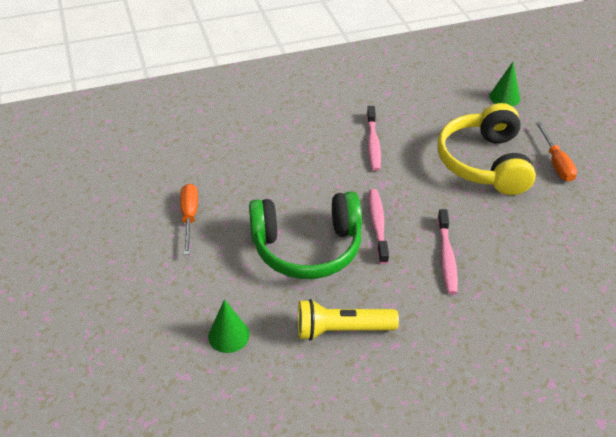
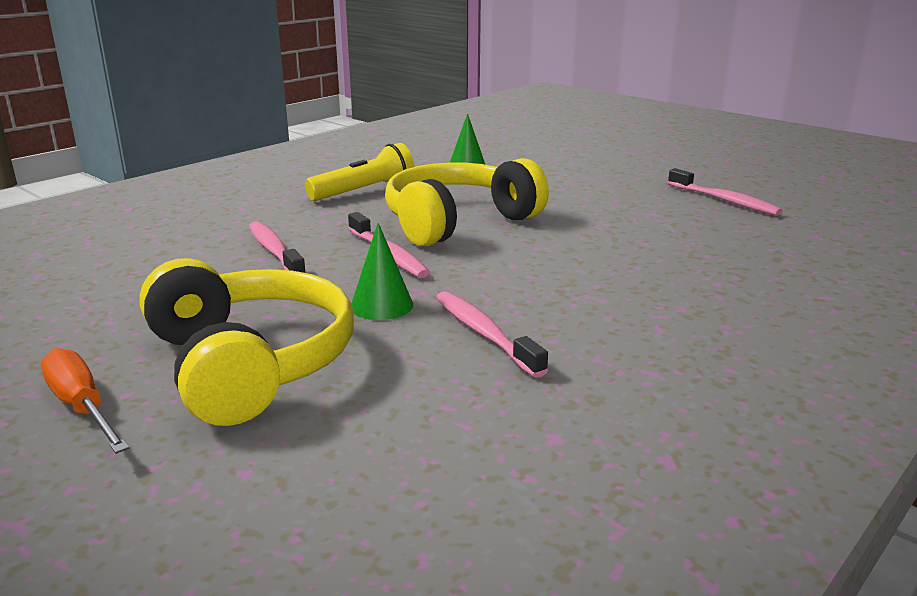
camera: 150 degrees right, 20 degrees down
orange screwdriver [180,184,198,255] -> none
green headphones [249,192,362,279] -> yellow headphones [385,158,549,246]
green cone [489,62,520,106] -> green cone moved to [351,223,413,320]
none -> pink toothbrush [668,168,783,216]

